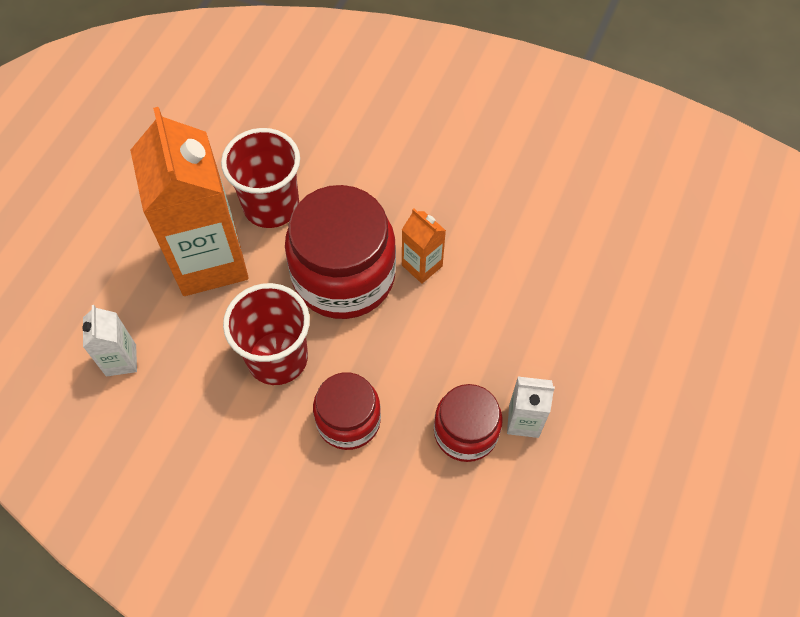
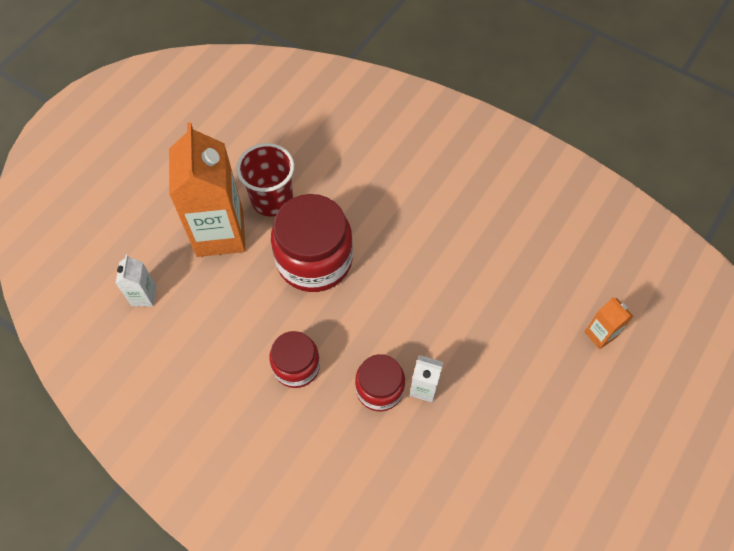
camera: 10 degrees right, 0 degrees up
red cup [223,283,310,385] -> none
orange carton [402,208,446,283] -> orange carton moved to [584,297,634,349]

